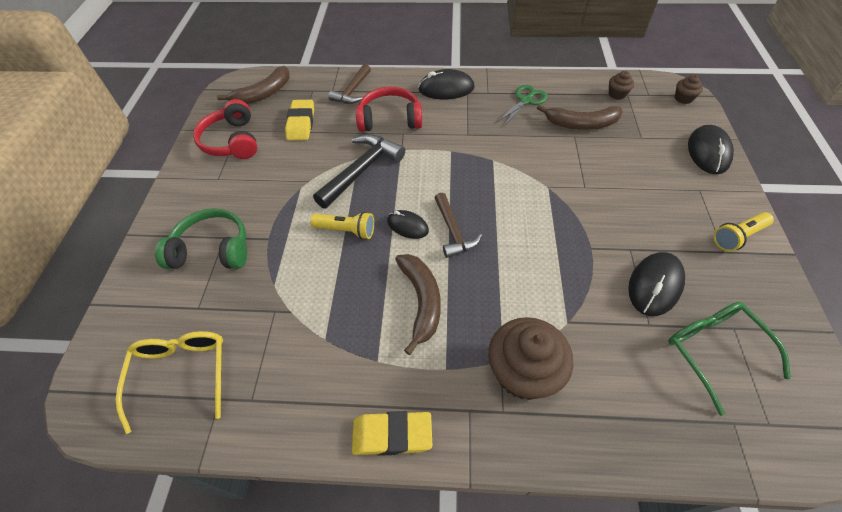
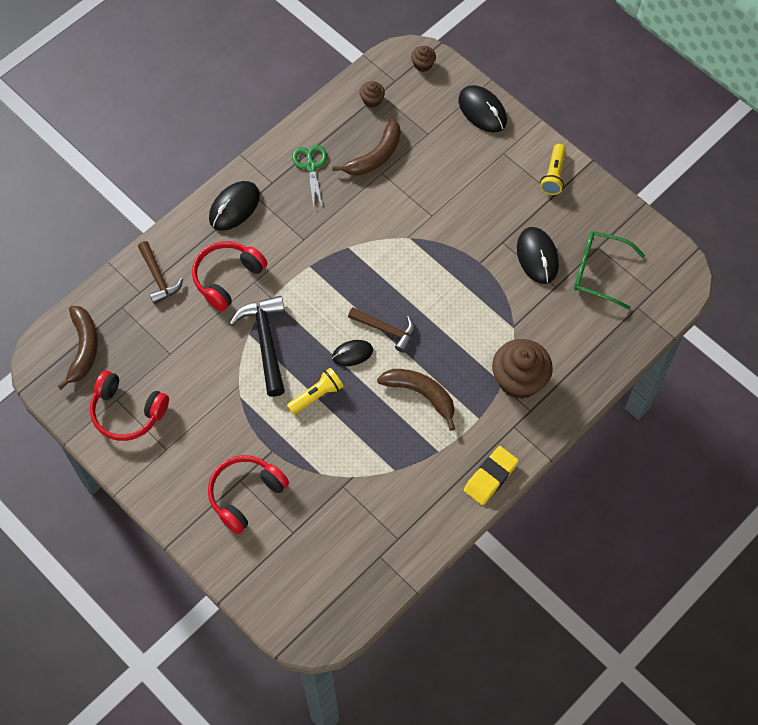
camera: 50 degrees left, 10 degrees up
yellow glasses [116,331,223,434] -> none
green headphones [155,208,247,269] -> red headphones [208,455,289,534]
yellow eraser [285,100,314,140] -> none

